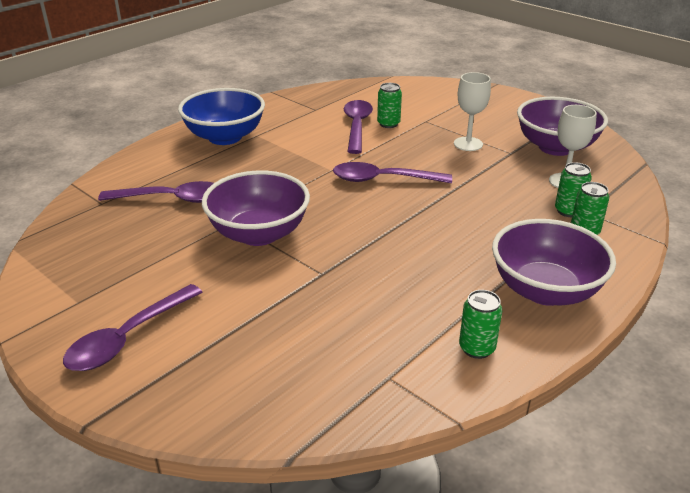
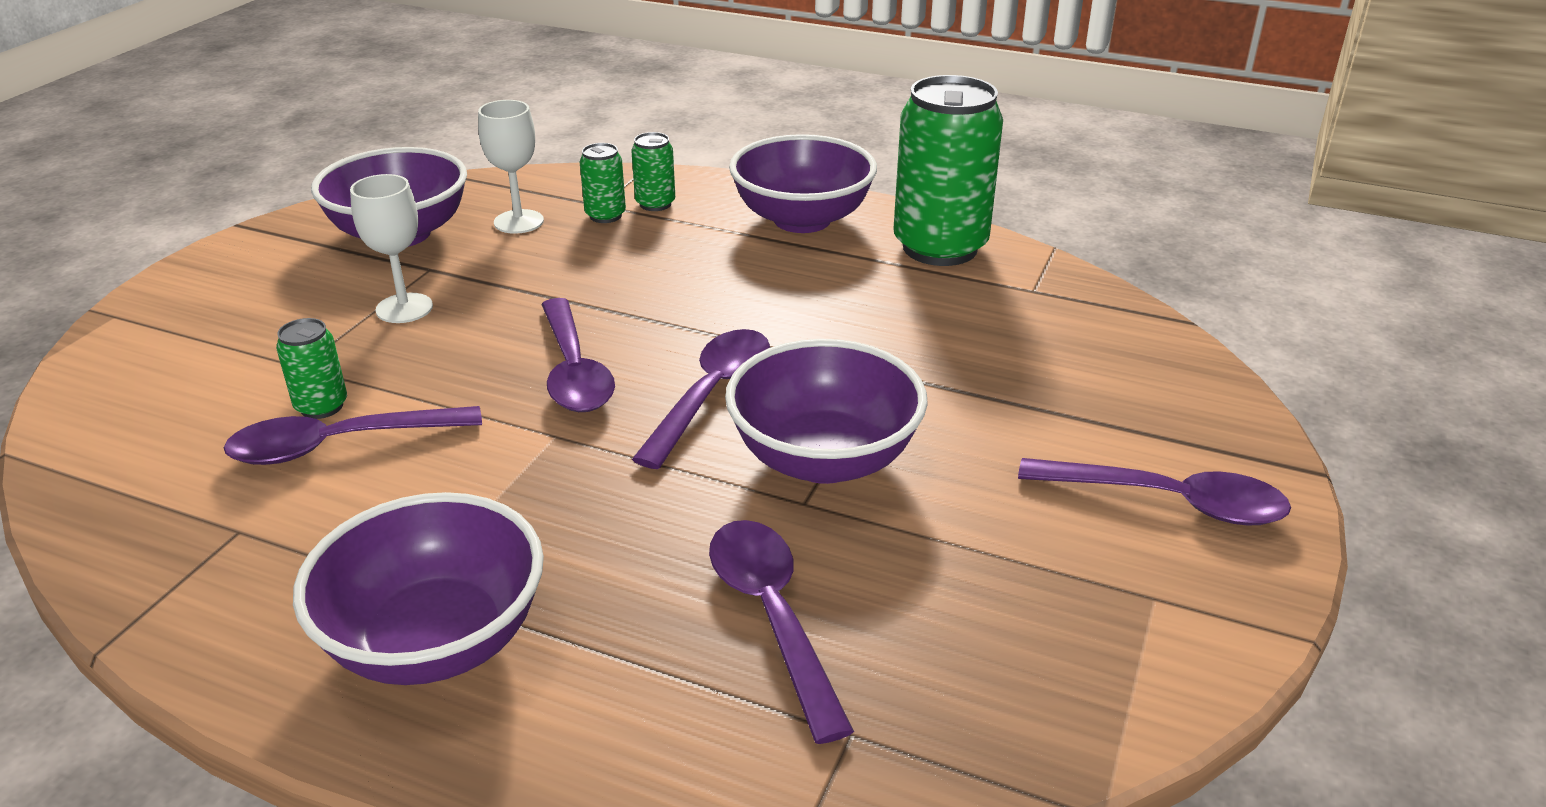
camera: 110 degrees left, 0 degrees up
blue bowl [178,88,265,145] -> purple bowl [293,492,544,685]
green can [459,290,502,359] -> green can [893,75,1003,266], size x2.21
none -> purple spoon [632,329,770,469]

